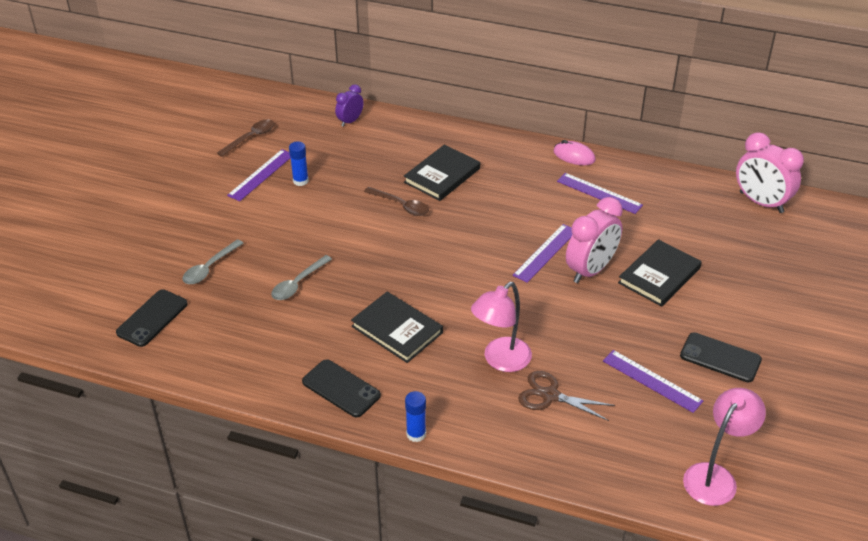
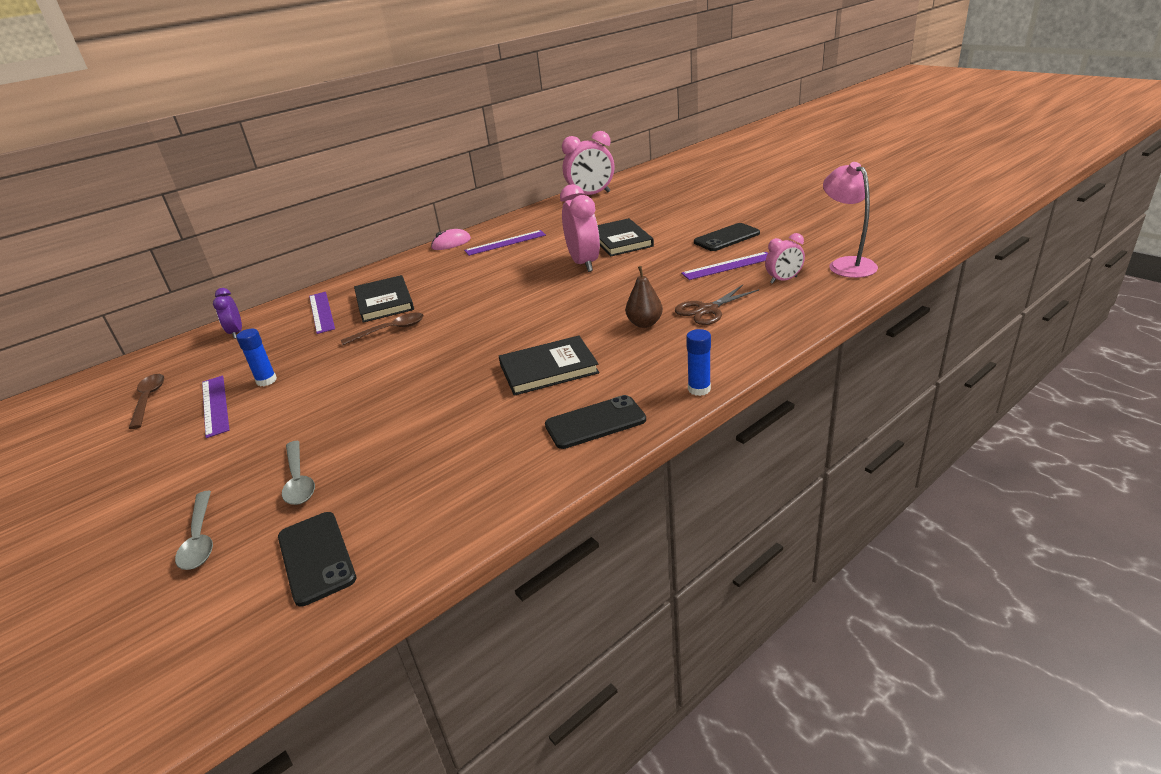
camera: 55 degrees left, 10 degrees down
grey spoon [271,255,332,300] -> grey spoon moved to [175,491,213,570]
pink lamp [471,282,532,372] -> brown pear [625,266,663,328]
purple ruler [513,224,572,283] -> purple ruler moved to [309,292,335,334]
none -> pink clock [765,233,805,284]

